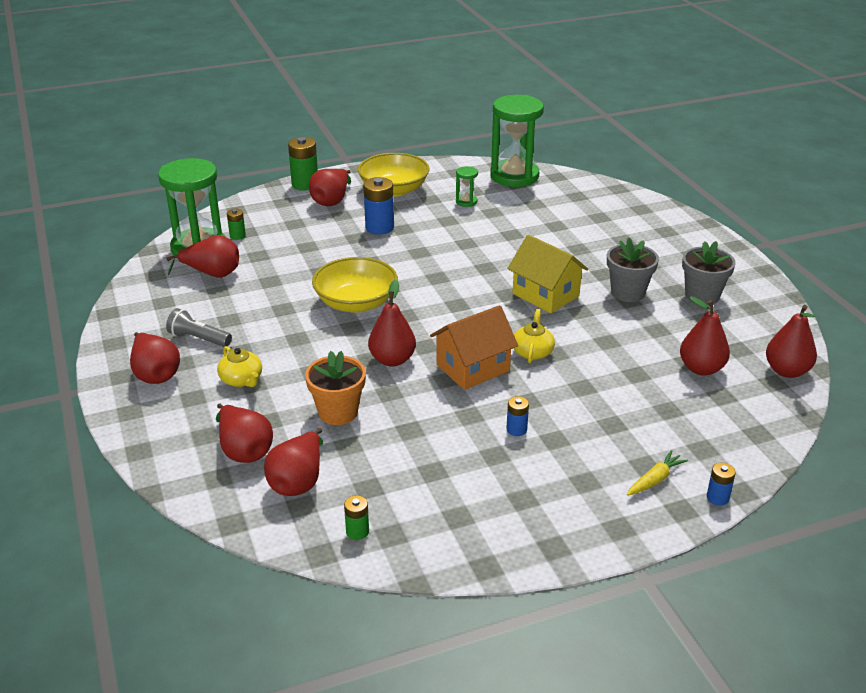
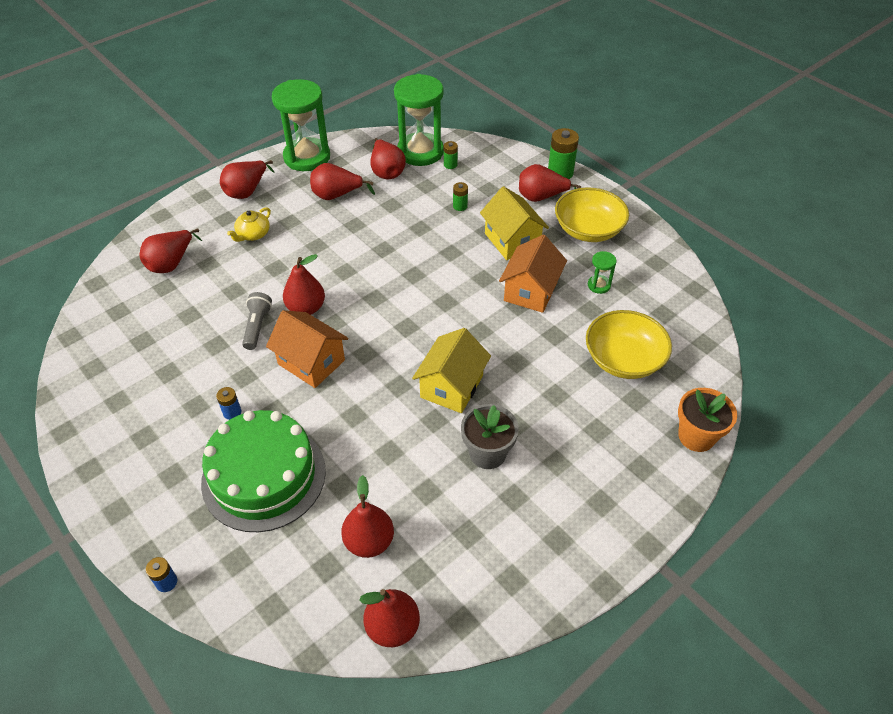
camera: 70 degrees right, 15 degrees up
grey flashlight [166,308,232,347] -> grey flashlight moved to [242,292,272,350]
red pear [264,428,323,496] -> red pear moved to [310,163,375,200]
orange flower pot [305,351,366,425] -> orange flower pot moved to [678,388,737,452]
yellow bowl [312,257,398,313] -> yellow bowl moved to [586,310,672,379]
green battery [344,495,369,540] -> green battery moved to [453,182,468,211]
blue battery [364,177,394,235] -> yellow house [480,186,549,260]
green hourglass [490,95,544,187] -> green hourglass moved to [272,79,330,171]
yellow teapot [514,309,555,363] -> none
yellow carrot [627,450,688,495] -> none
grey flower pot [682,241,735,305] -> none
none -> green cake [201,410,326,532]
none -> orange house [499,235,567,313]

